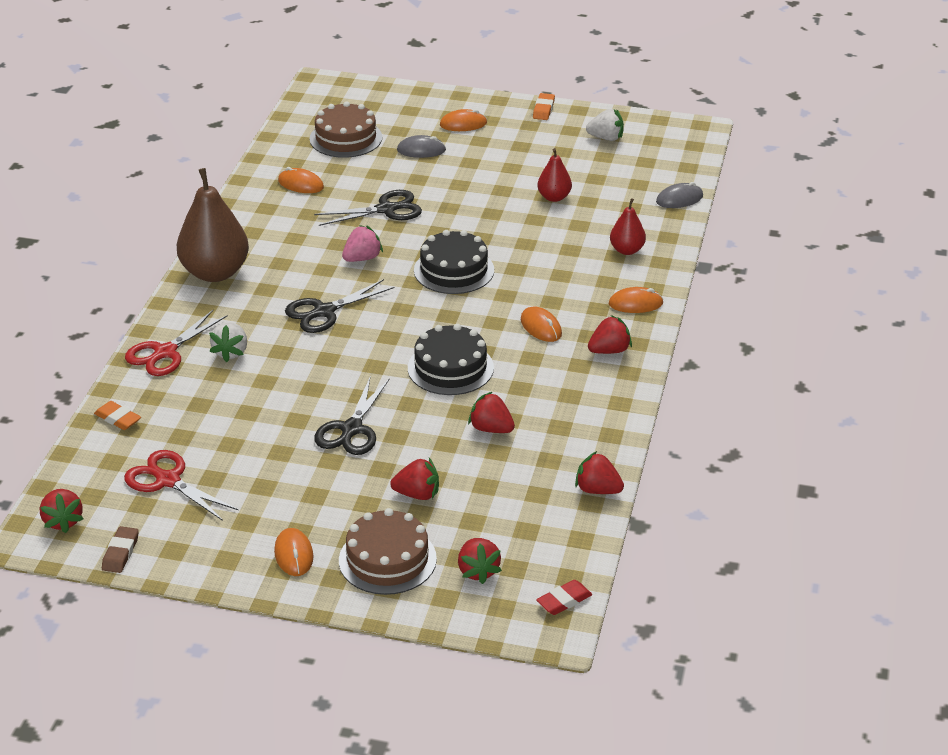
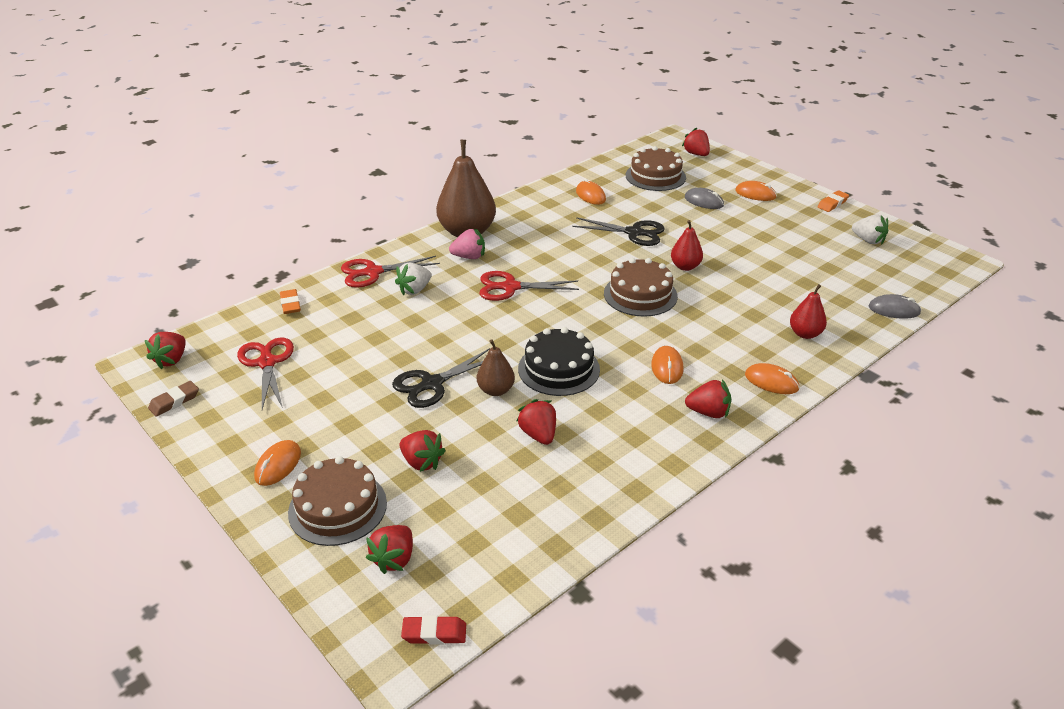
camera: 35 degrees right, 0 degrees up
black scissors [285,279,394,333] -> red scissors [480,271,579,301]
pink strawberry [342,225,383,262] -> pink strawberry moved to [449,229,485,259]
black cake [414,230,494,294] -> brown cake [604,258,678,317]
red pear [537,148,572,202] -> red pear moved to [671,220,703,271]
red strawberry [575,451,624,494] -> red strawberry moved to [682,127,710,156]
none -> brown pear [477,339,515,396]

